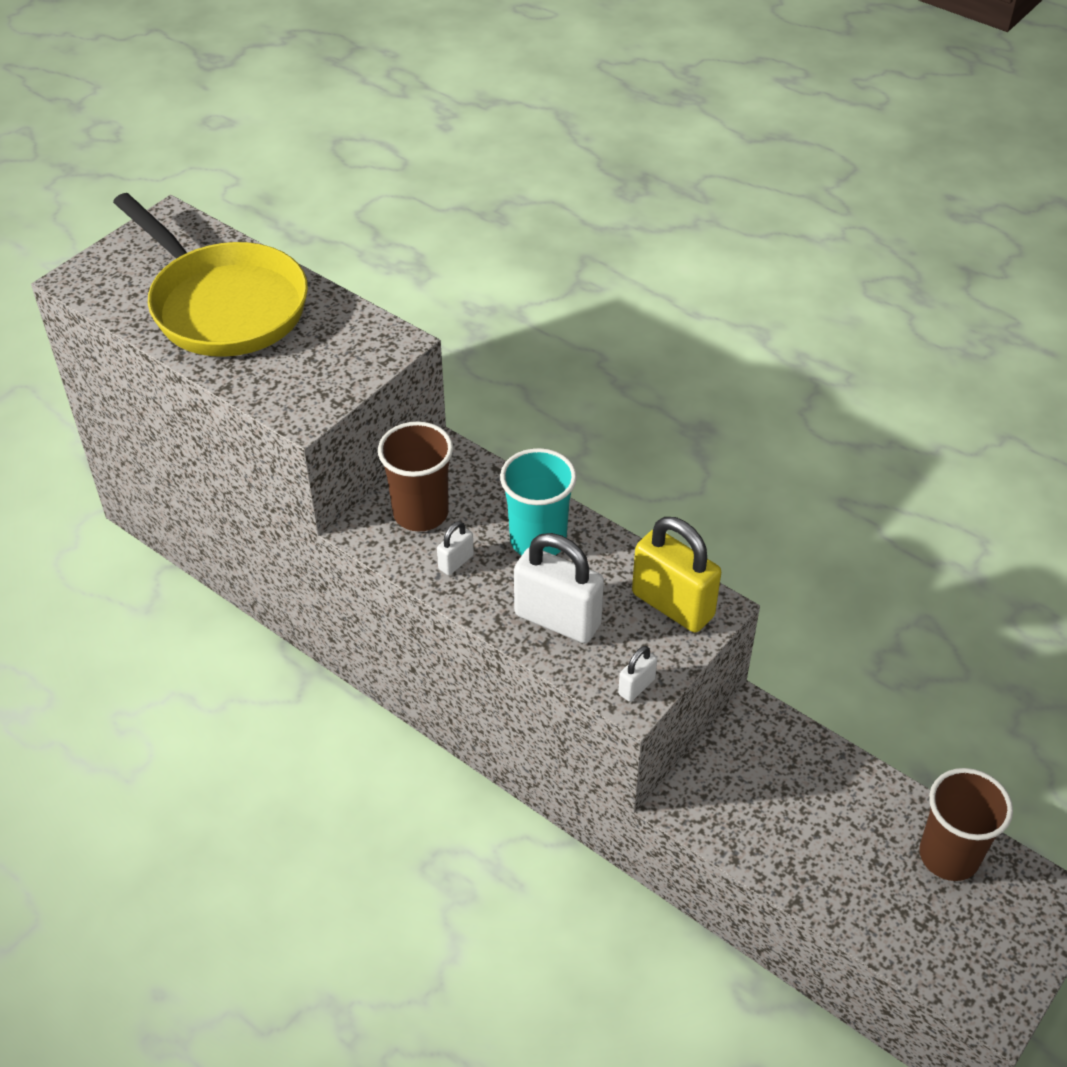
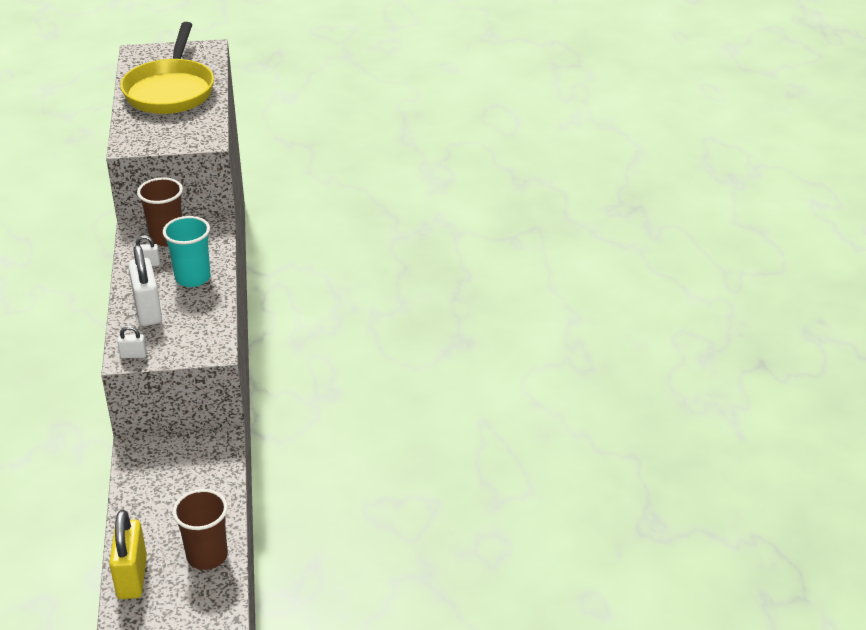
camera: 45 degrees right, 10 degrees down
yellow padlock [632,517,721,633] -> yellow padlock moved to [109,510,147,599]

